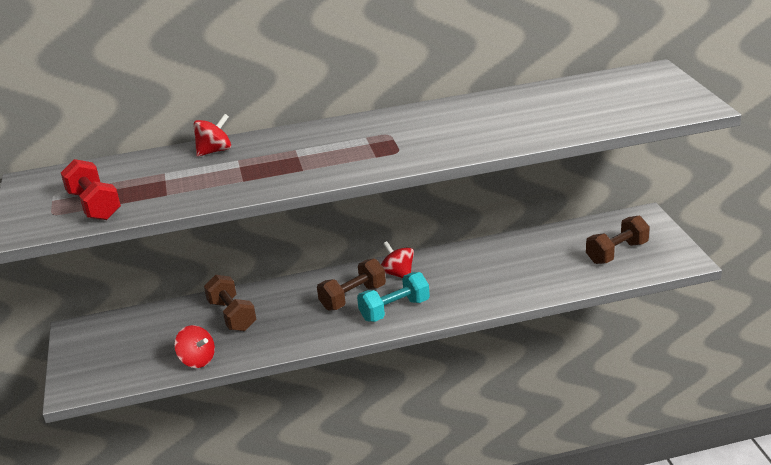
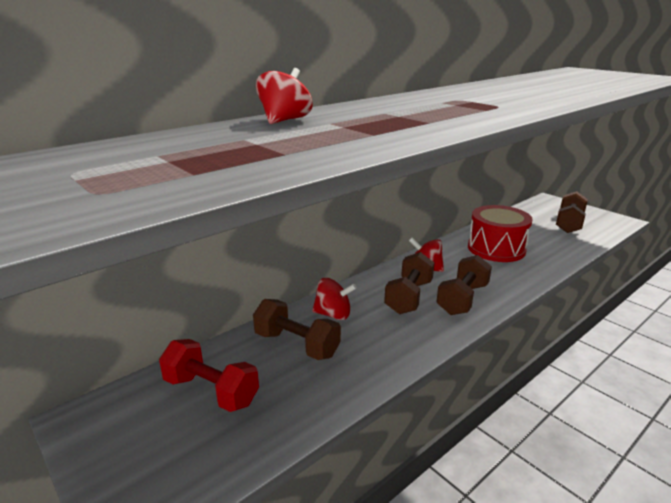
camera: 30 degrees left, 5 degrees down
red dumbbell [61,159,121,220] -> red dumbbell moved to [159,339,259,412]
red spinning top [174,325,215,368] -> red spinning top moved to [312,278,357,320]
turquoise dumbbell [357,272,430,322] -> brown dumbbell [436,255,492,315]
none -> red drum [468,205,533,262]

